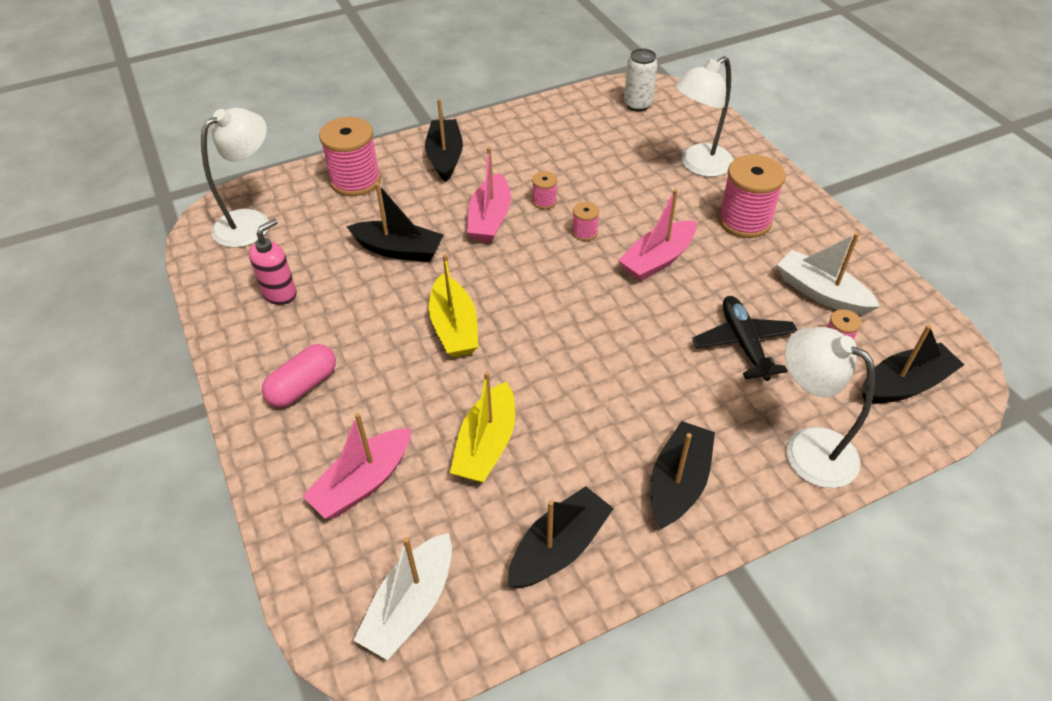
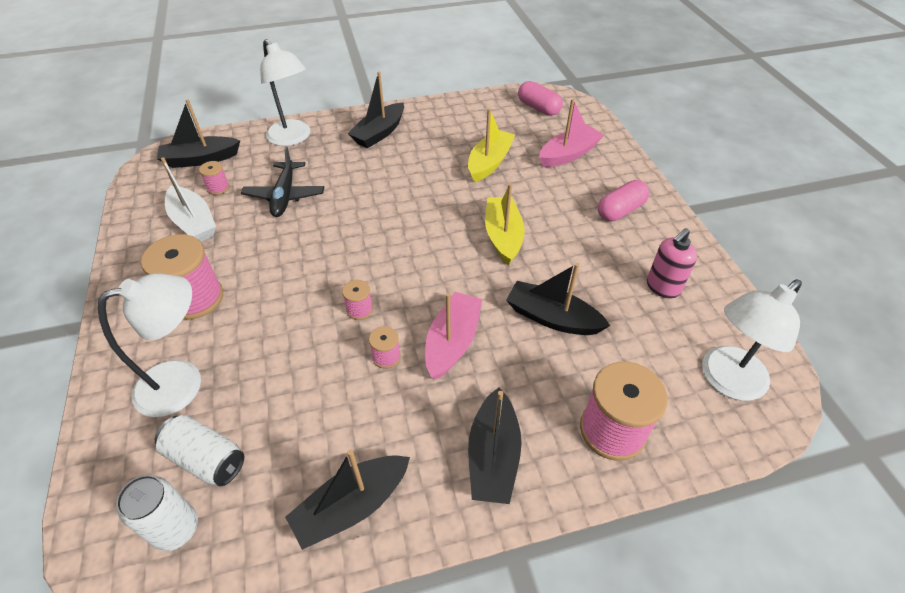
camera: 170 degrees left, 0 degrees up
white boat [353,533,452,660] -> pink capsule [518,81,563,116]
black boat [508,486,614,588] -> black boat moved to [285,450,410,550]
pink boat [618,189,696,281] -> none
none -> white can [155,415,244,486]

